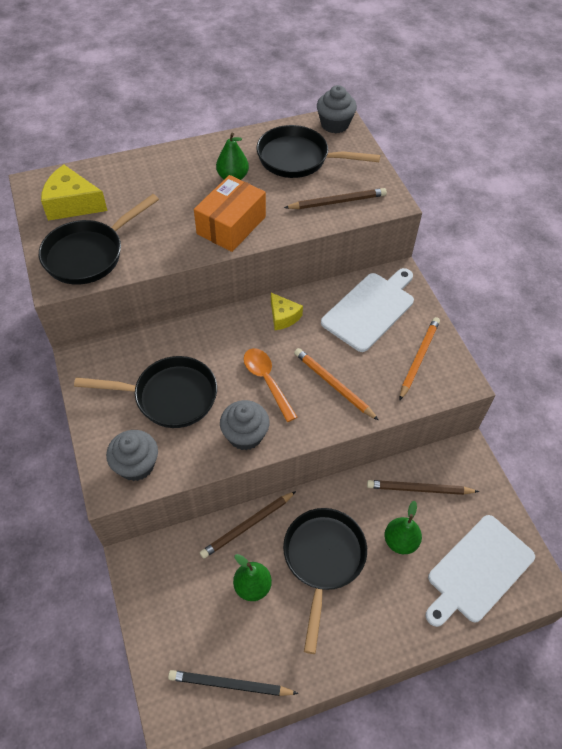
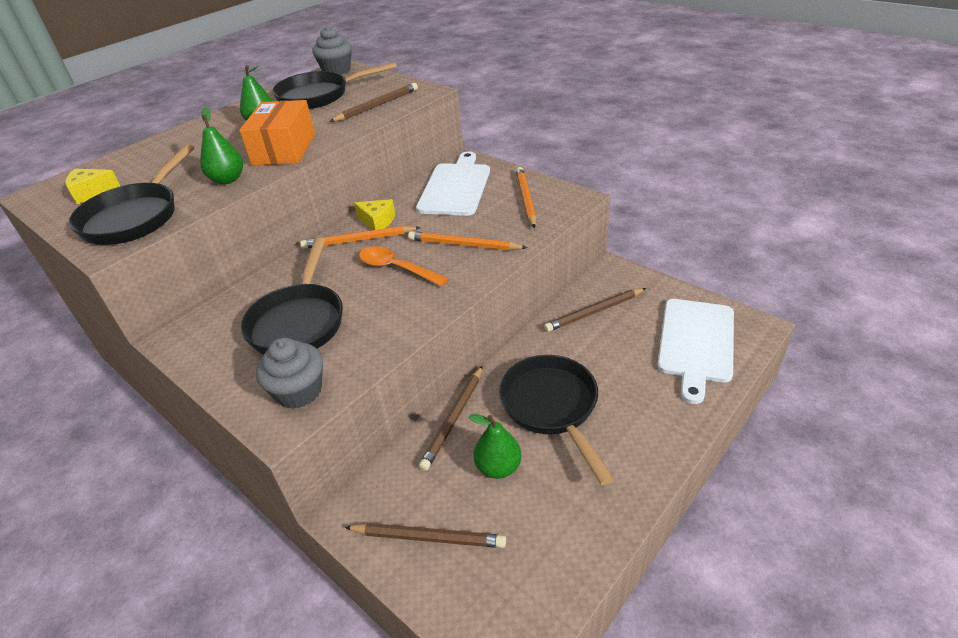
camera: 25 degrees left, 15 degrees down
yellow cheese [41,165,107,221] -> yellow cheese [65,169,120,204], size x0.62
black pan [74,356,217,428] -> black pan turned 120 degrees clockwise [241,238,343,355]
black pencil [168,670,299,696] -> none
grey cupcake [220,400,270,450] -> none
green pear [385,501,422,554] -> green pear moved to [200,107,243,184]
none -> orange pencil [300,226,421,249]
none -> brown pencil [344,523,506,548]

